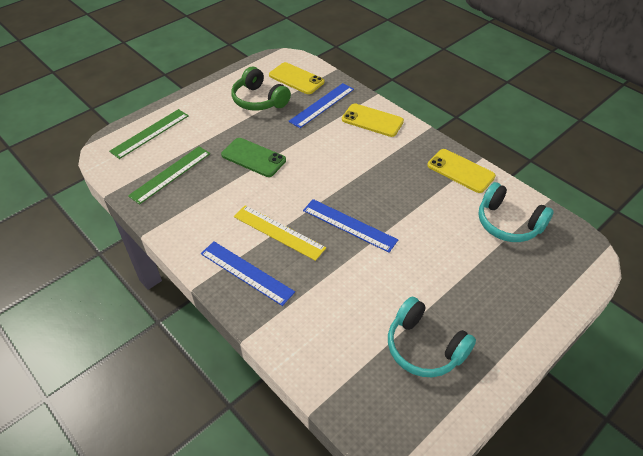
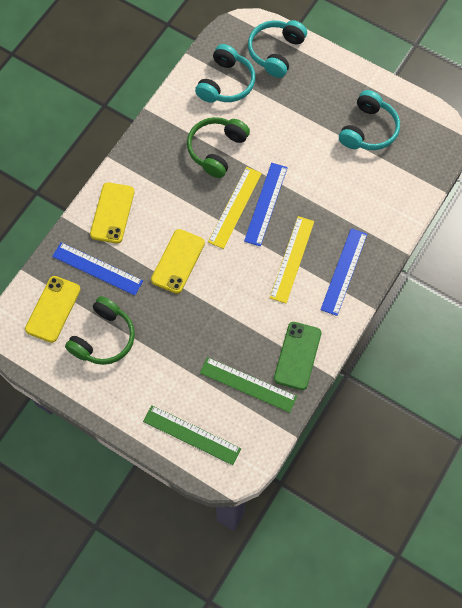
camera: 105 degrees left, 20 degrees up
green phone [221,138,286,177] -> green phone moved to [274,322,321,390]
yellow phone [427,149,496,193] -> yellow phone moved to [151,229,205,294]
none -> green headphones [187,117,250,178]
none -> yellow ruler [208,167,262,249]
none -> turquoise headphones [248,20,307,78]

